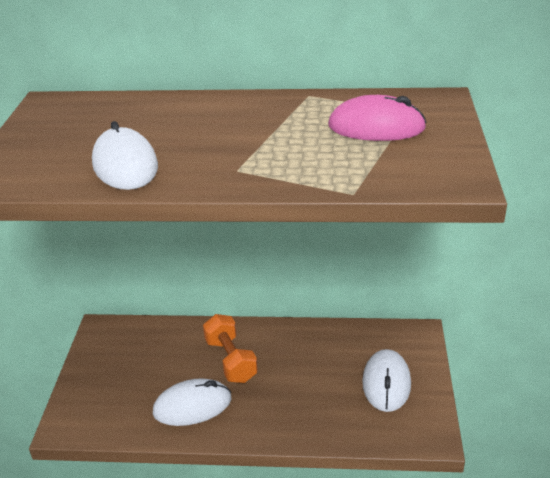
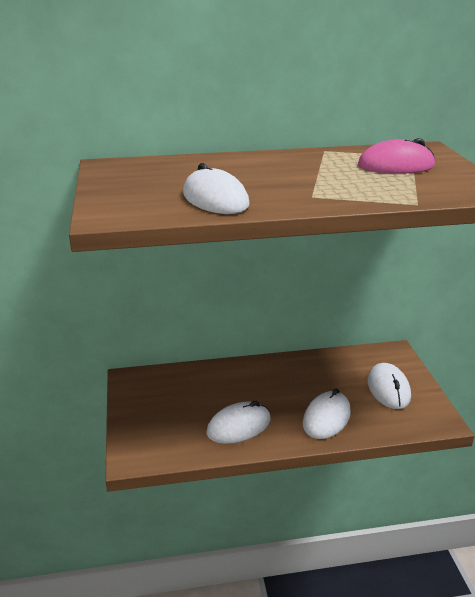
camera: 15 degrees left, 5 degrees down
orange dumbbell [203,314,258,383] -> none
none -> white mouse [303,388,351,439]

